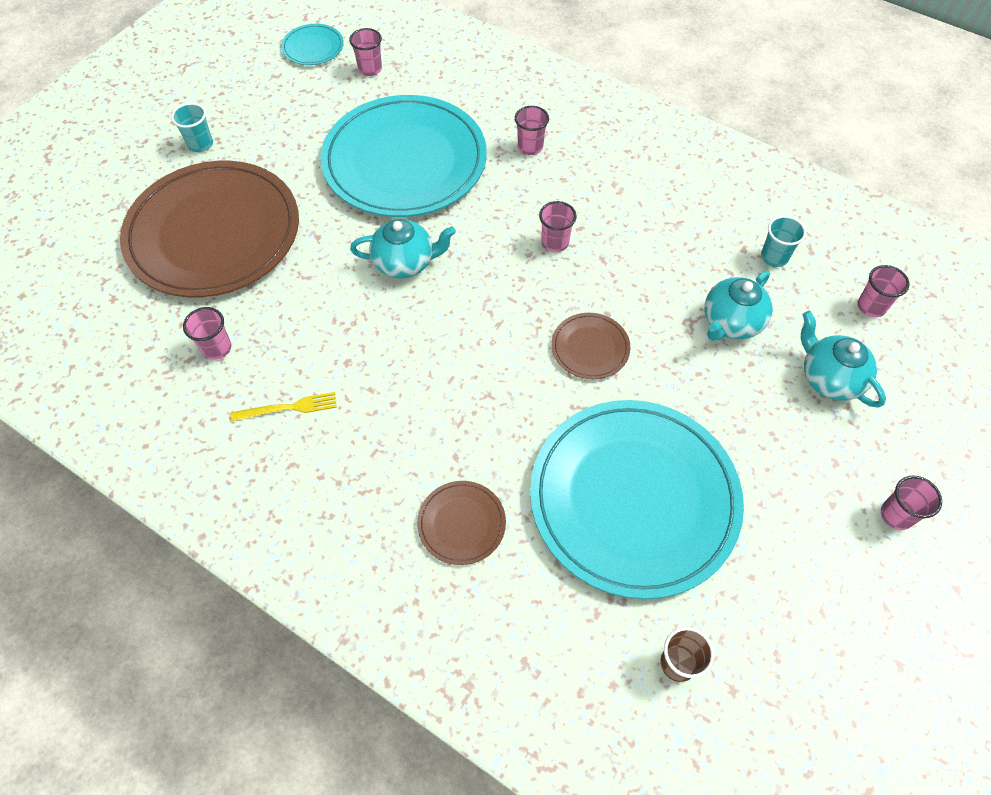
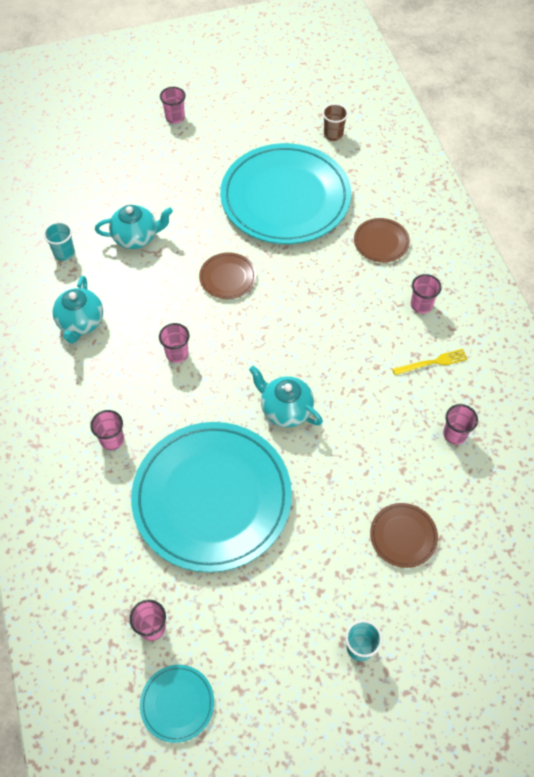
camera: 140 degrees left, 0 degrees up
brown plate [120,161,299,297] -> brown plate [370,503,438,568], size x0.42
yellow fork [231,392,337,422] -> yellow fork turned 135 degrees clockwise [392,349,468,375]
turquoise teapot [801,311,886,408] -> turquoise teapot moved to [52,276,103,344]
pink cup [858,265,910,317] -> pink cup moved to [411,274,442,314]

